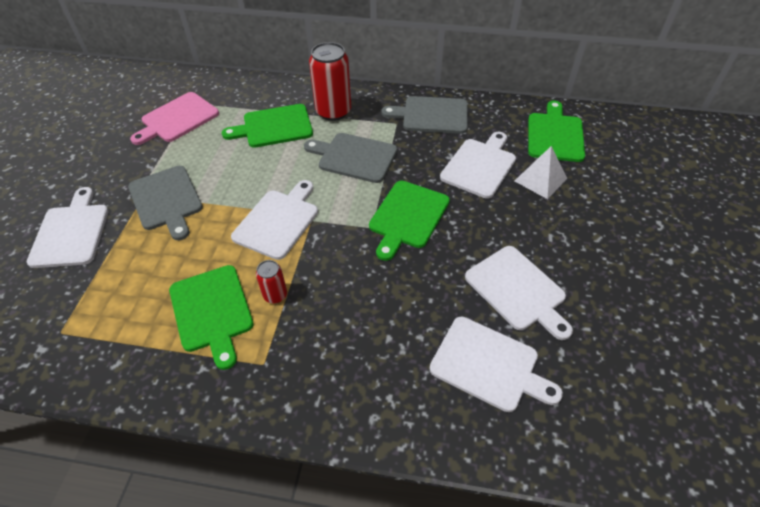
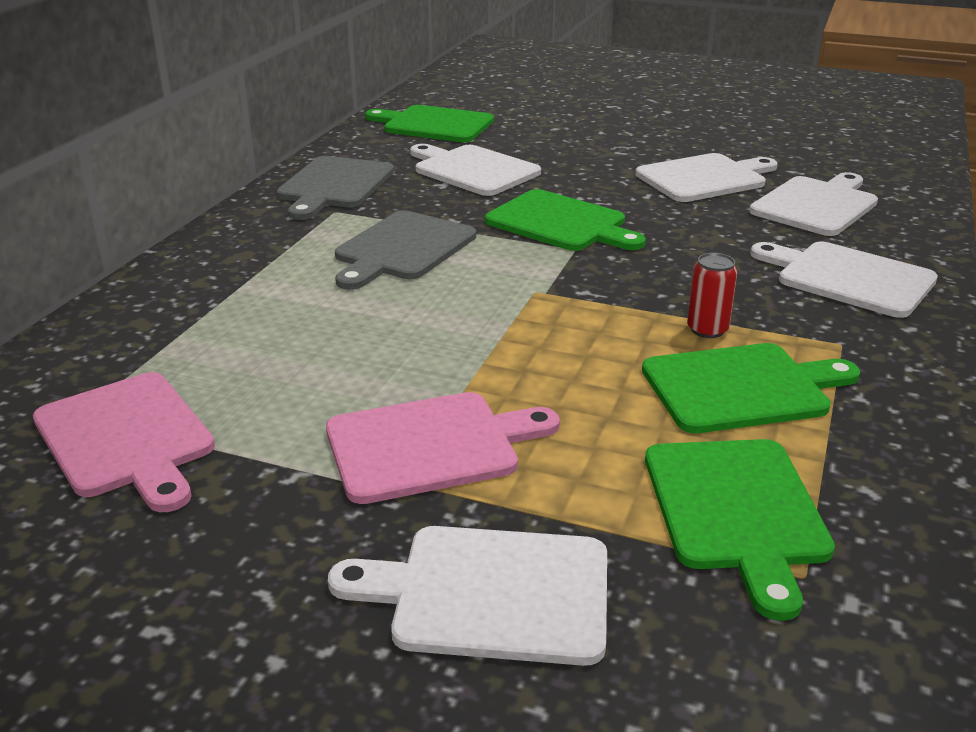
camera: 80 degrees left, 20 degrees down
grey cutting board [128,166,203,240] -> pink cutting board [326,392,560,504]
green cutting board [222,104,313,148] -> green cutting board moved to [645,439,835,621]
white cutting board [231,180,318,260] -> white cutting board moved to [750,241,938,318]
red can [309,42,351,121] -> none
white pyramid [515,146,567,199] -> none

